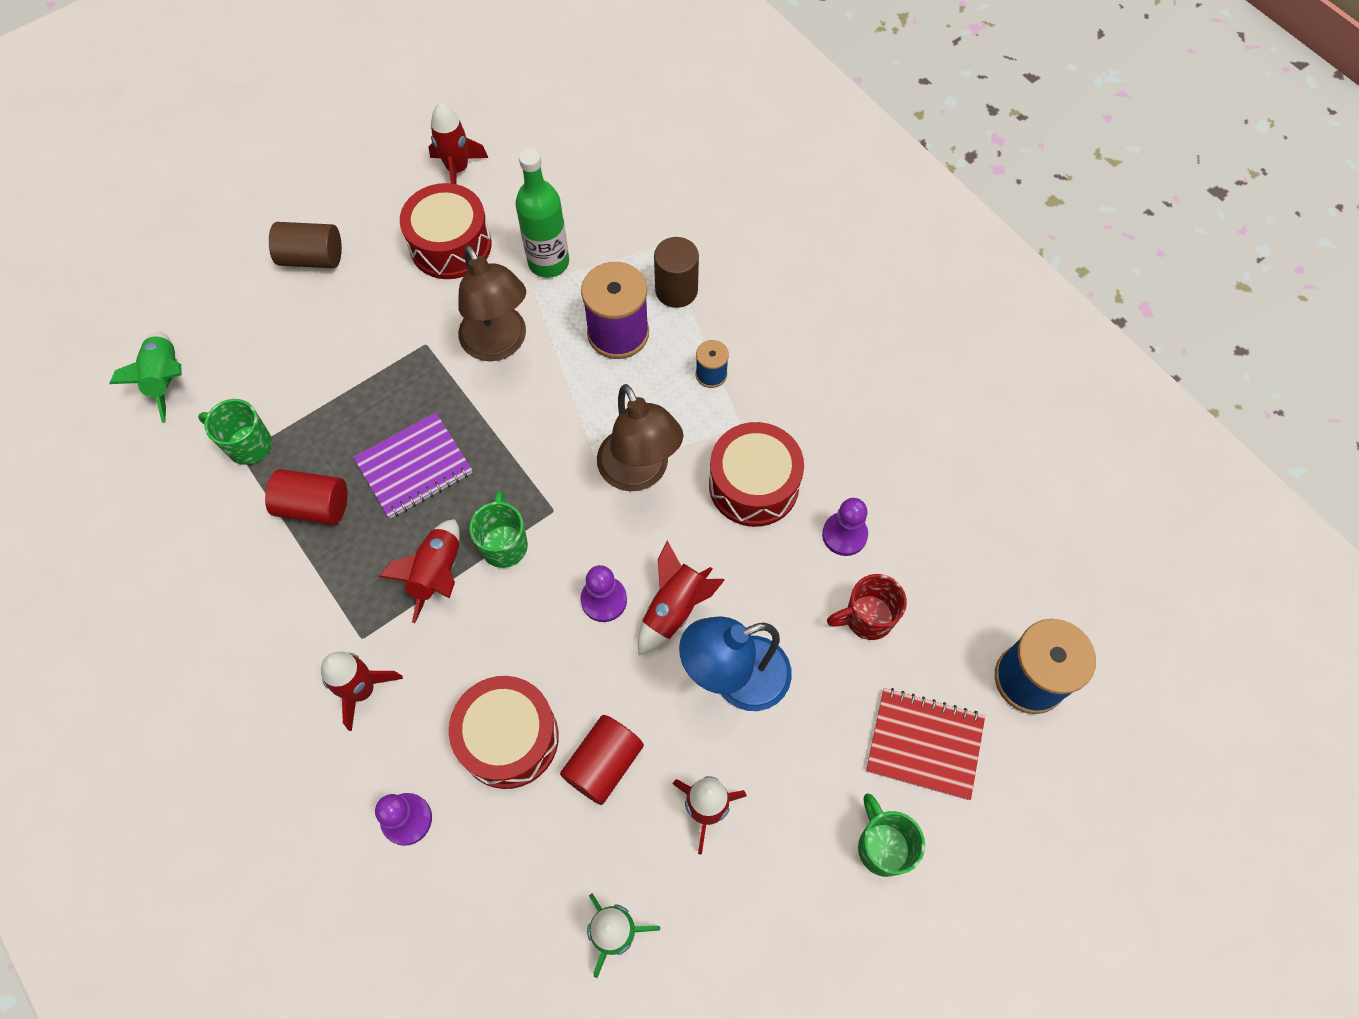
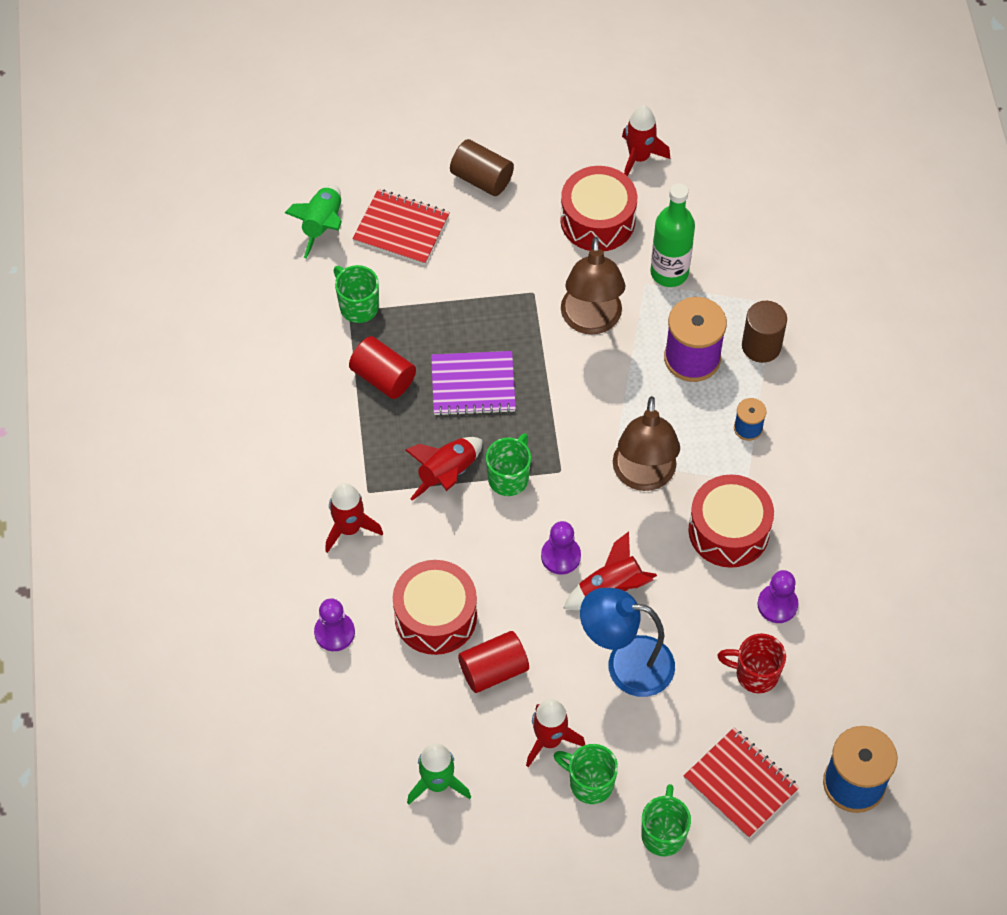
camera: 30 degrees right, 5 degrees down
none -> red notebook [353,189,450,265]
none -> green mug [554,744,618,804]

